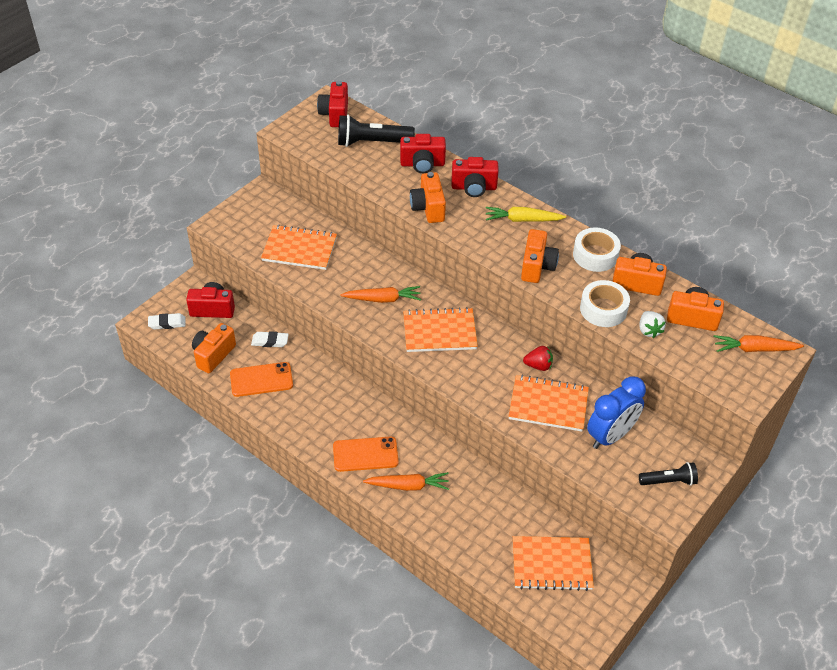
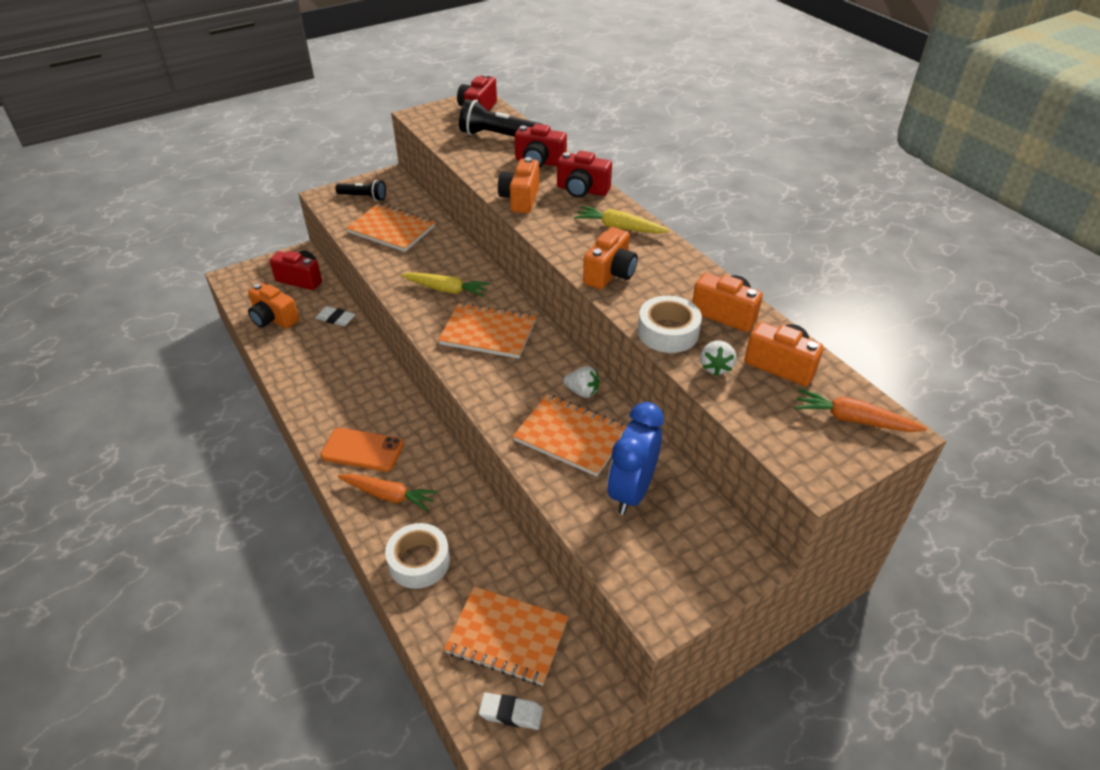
camera: 20 degrees right, 5 degrees down
white eraser [148,313,186,330] -> white eraser moved to [479,693,543,730]
orange camera [192,323,236,373] -> orange camera turned 105 degrees counterclockwise [248,283,299,329]
orange phone [230,362,293,397] -> none
orange carrot [340,286,421,303] -> yellow carrot [401,272,490,297]
red strawberry [523,346,553,371] -> white strawberry [563,366,599,398]
white tape [573,228,621,272] -> white tape moved to [385,523,450,589]
blue clock [587,376,646,449] -> blue clock turned 135 degrees clockwise [607,402,664,515]
black flashlight [639,462,698,486] -> black flashlight moved to [335,180,386,201]

